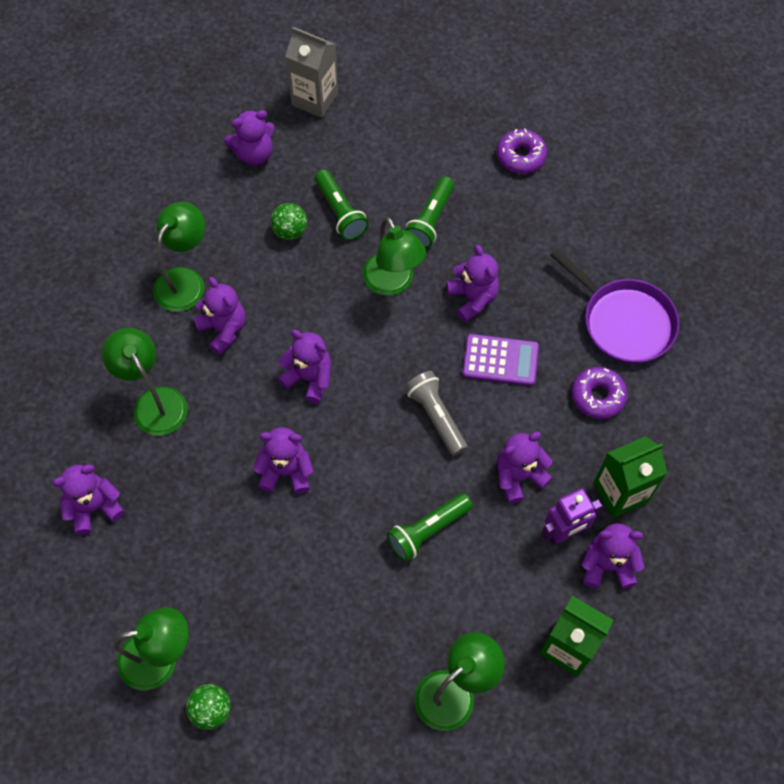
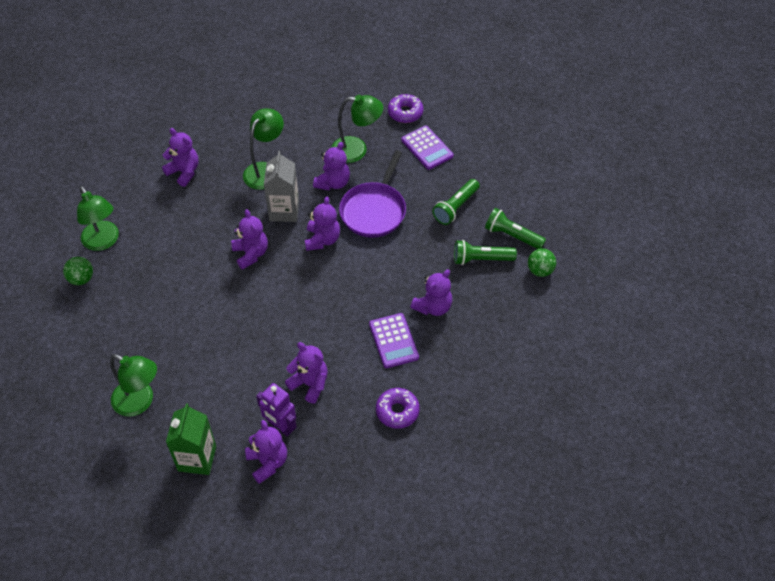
camera: 65 degrees right, 10 degrees down
purple teddy bear [224,110,275,166] -> none
green ball [270,203,307,240] -> green ball moved to [528,248,556,277]
grey carton [285,27,338,118] -> grey carton moved to [264,151,299,222]
green lamp [363,217,426,296] -> none
green flashlight [387,493,473,562] -> green flashlight moved to [485,208,546,249]
grey flashlight [405,371,467,456] -> none
purple donut [497,129,547,174] -> purple donut moved to [388,94,423,123]
purple pan [550,249,679,364] -> purple pan moved to [339,150,406,238]
green carton [594,436,667,518] -> none
none -> purple calculator [401,126,454,170]

